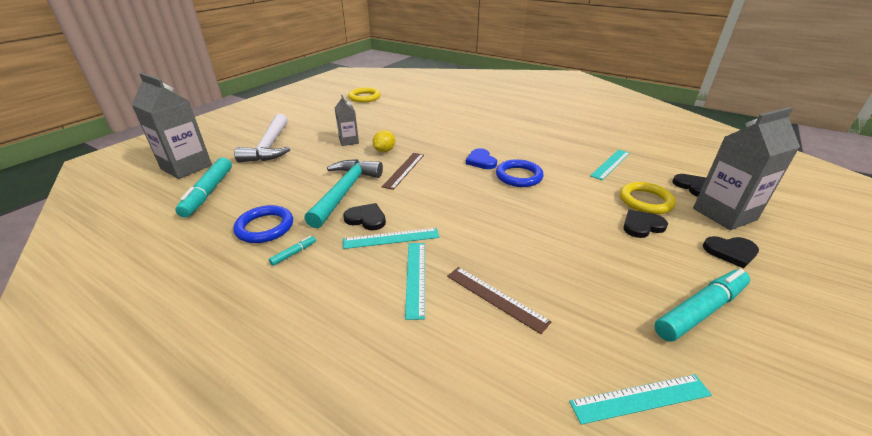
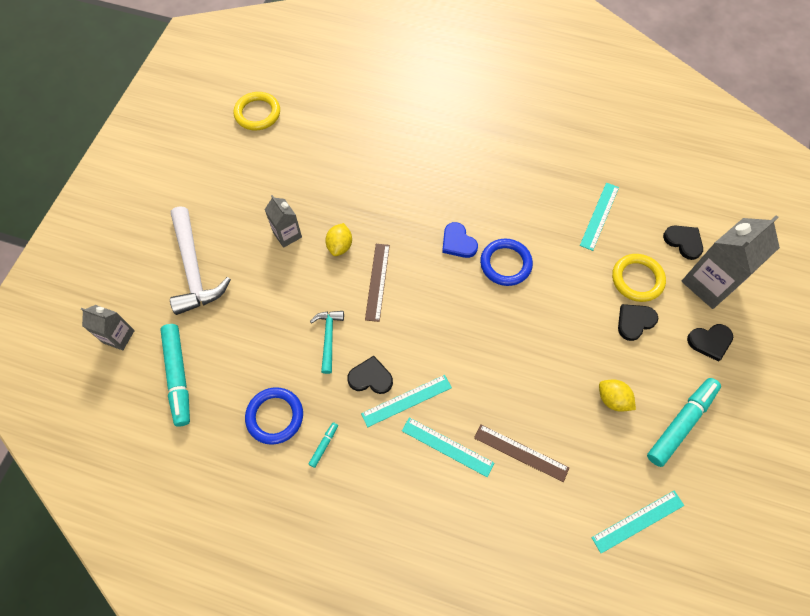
camera: 15 degrees left, 30 degrees up
grey carton [131,73,212,179] -> grey carton [81,305,135,350], size x0.56
turquoise hammer [304,159,383,228] -> turquoise hammer [310,311,344,374], size x0.55
turquoise ruler [405,243,425,320] -> turquoise ruler turned 45 degrees counterclockwise [402,417,494,477]
none -> yellow lemon [599,380,636,412]

